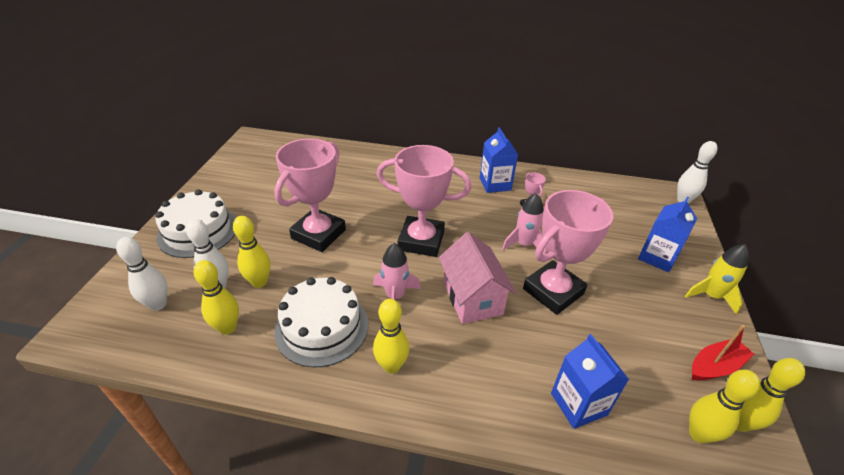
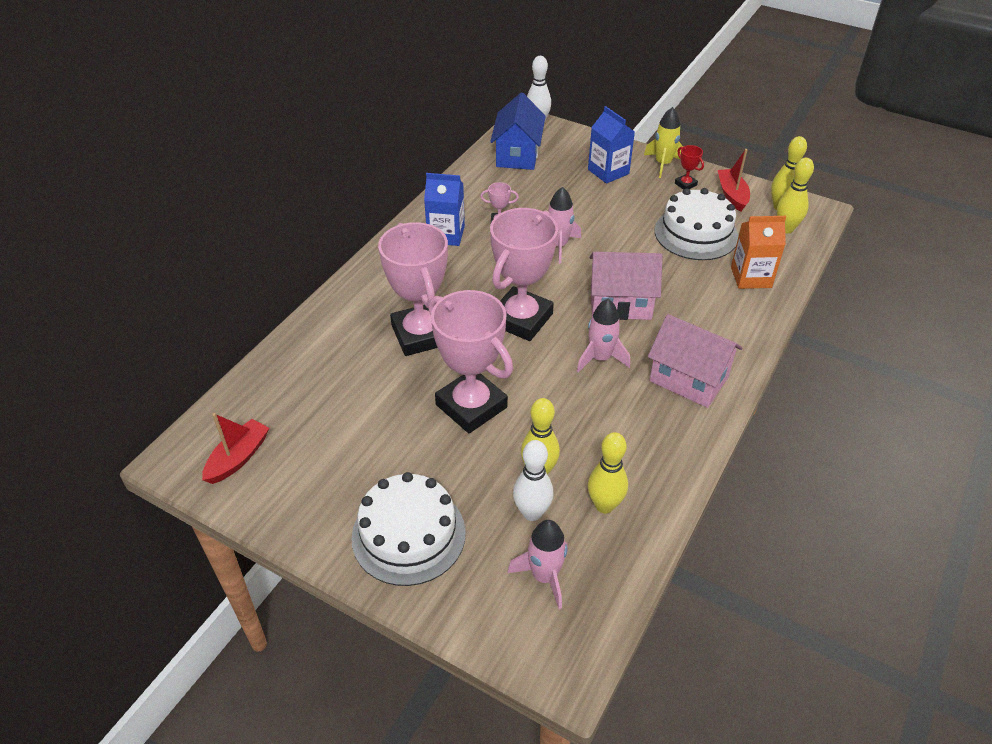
camera: 70 degrees left, 5 degrees up
white bowling pin [116,237,168,311] -> pink rocket [507,520,568,609]
white cake [275,277,368,367] -> white cake moved to [655,188,738,260]
yellow bowling pin [373,299,409,374] -> pink house [648,314,742,408]
pink trophy [523,190,613,315] -> pink trophy moved to [378,222,448,356]
blue carton [551,334,629,429] -> orange carton [731,216,786,289]
none -> red boat [202,413,269,484]
none -> blue house [490,93,546,170]
none -> red trophy [675,145,704,190]

